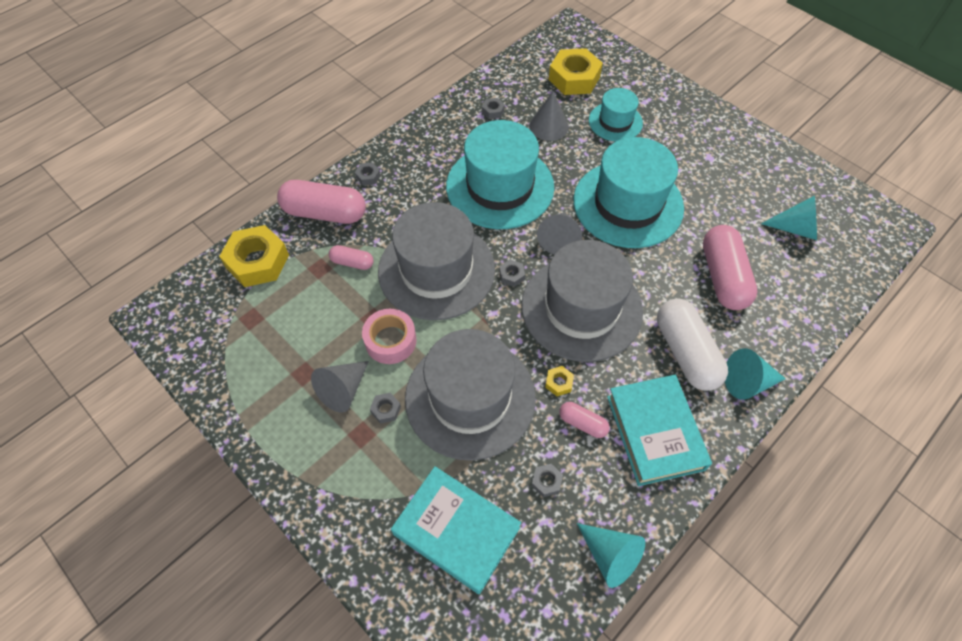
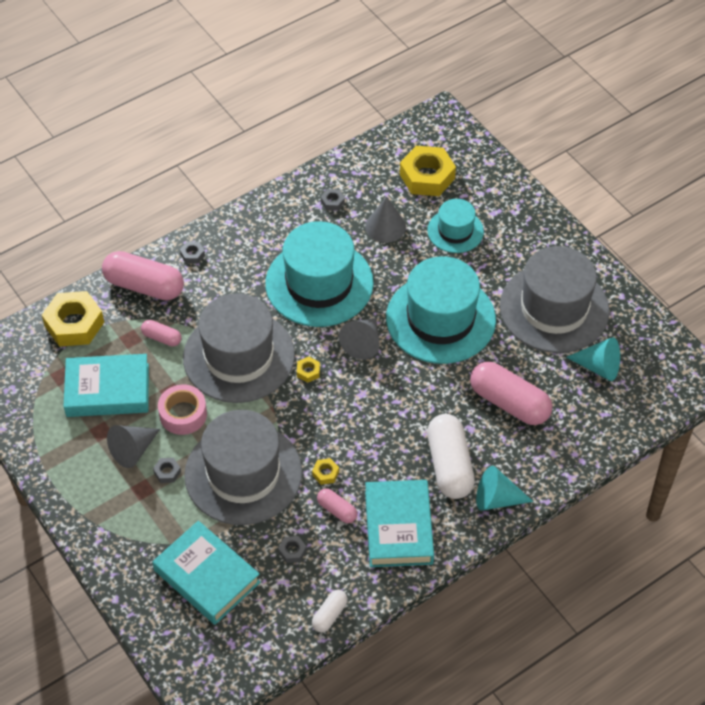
camera: 10 degrees right, 5 degrees down
grey nut [499,260,525,287] -> yellow nut [297,357,320,383]
grey hat [521,240,643,362] -> grey hat moved to [500,246,610,353]
turquoise cone [577,523,645,588] -> white capsule [312,590,348,633]
pink capsule [703,225,758,310] -> pink capsule turned 60 degrees counterclockwise [470,362,552,425]
none -> turquoise book [63,354,149,417]

